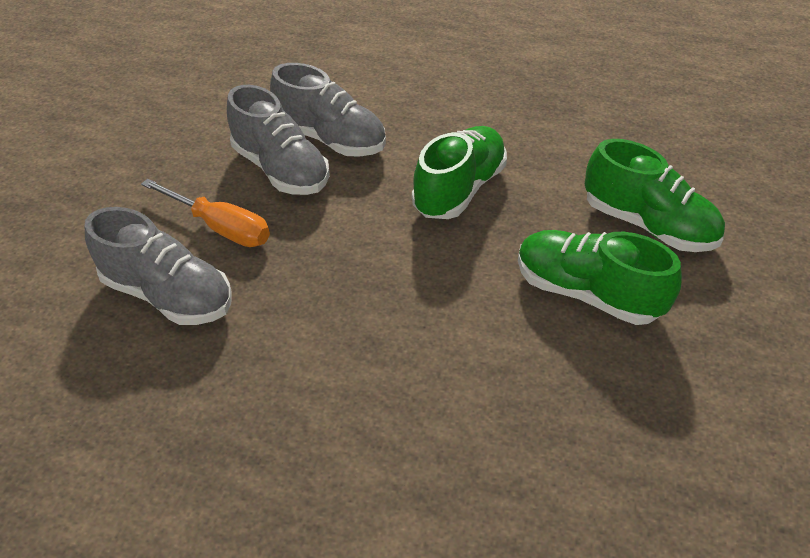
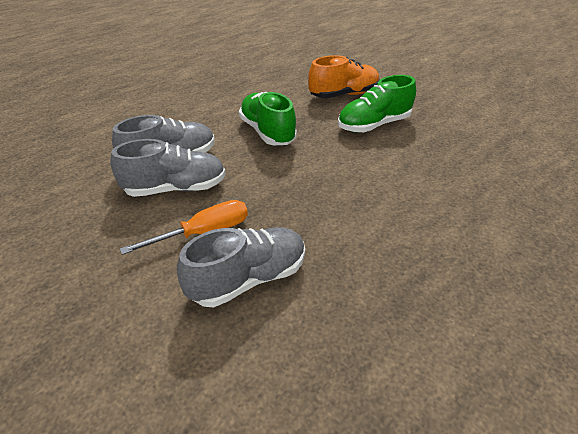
camera: 60 degrees left, 5 degrees down
green shoe [585,139,725,252] -> orange shoe [308,55,380,98]

